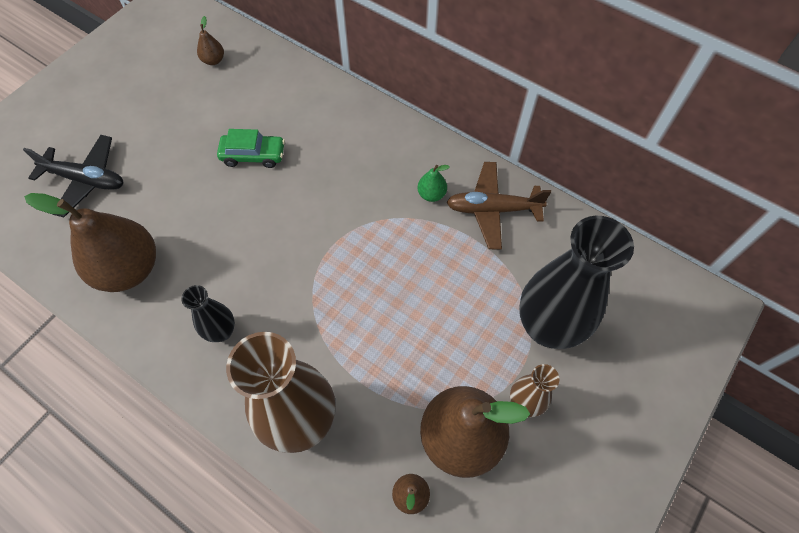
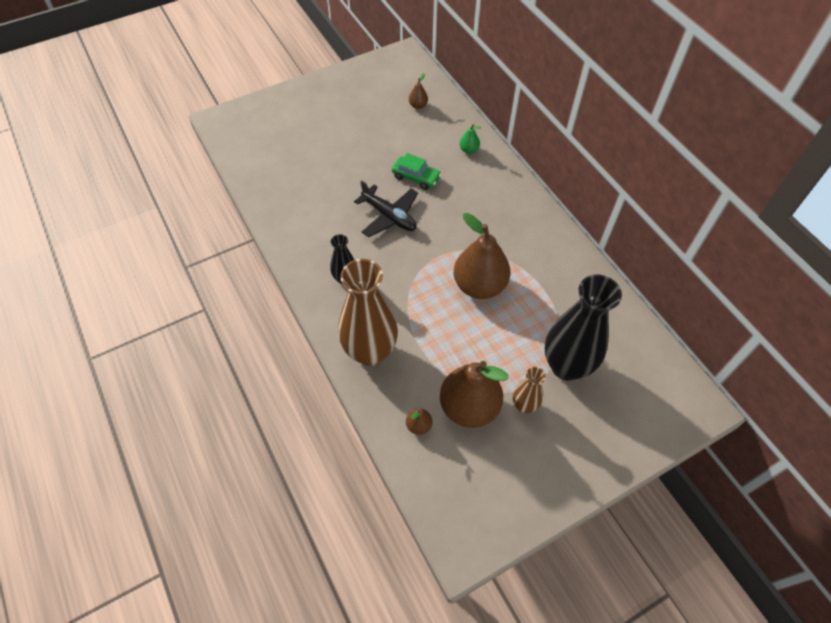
camera: 25 degrees right, 5 degrees down
black plane [23,135,123,217] -> black plane moved to [354,180,418,237]
brown pear [24,193,156,292] -> brown pear moved to [454,213,510,299]
green pear [418,165,450,202] -> green pear moved to [460,124,481,154]
brown plane [447,162,551,250] -> none

